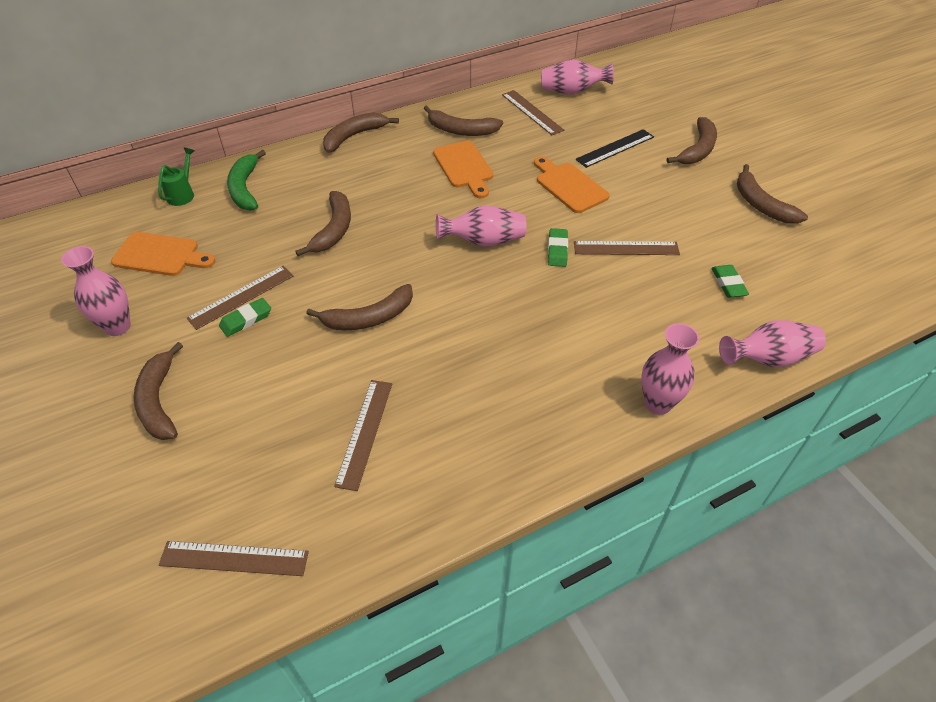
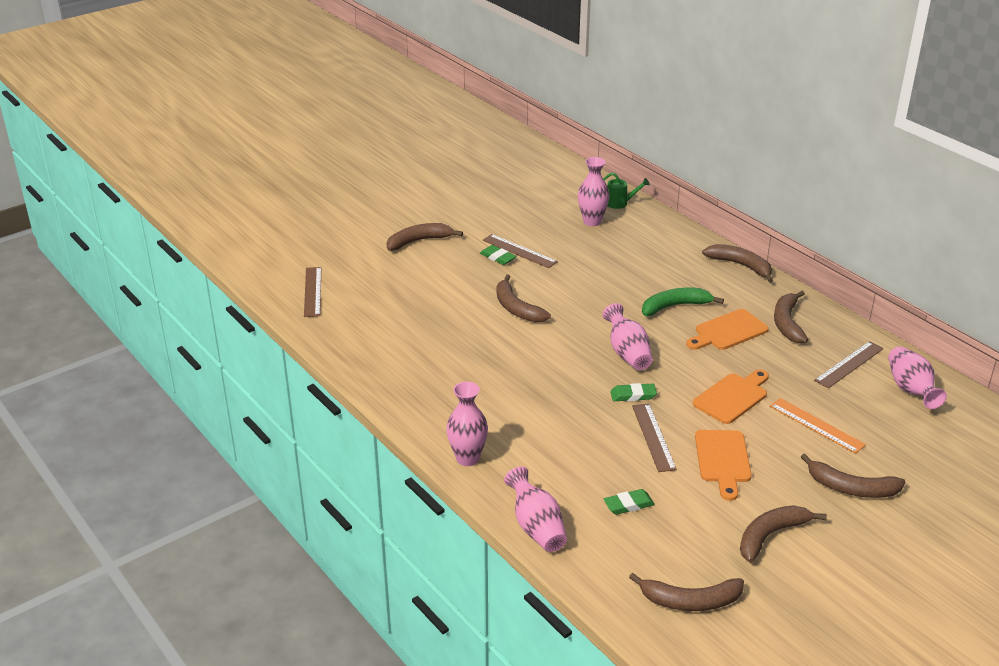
camera: 80 degrees right, 15 degrees down
pink vase [61,246,131,336] -> pink vase moved to [578,157,610,226]
orange cutting board [111,232,215,276] -> orange cutting board moved to [695,430,752,501]
green banana [227,150,266,210] -> green banana moved to [642,287,724,316]
brown banana [295,191,351,256] -> brown banana moved to [629,573,744,611]
brown ruler [334,380,392,491] -> none
black ruler [576,129,654,168] -> orange ruler [770,398,866,454]

